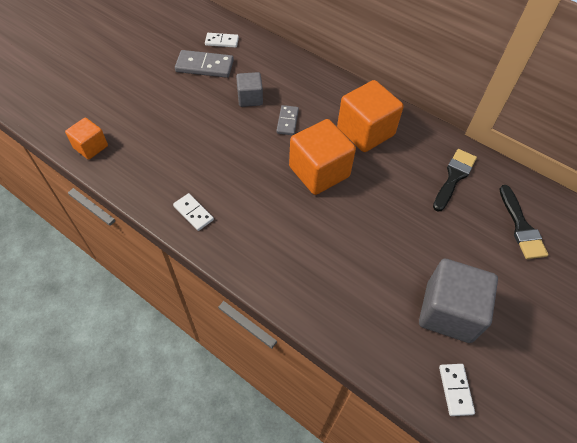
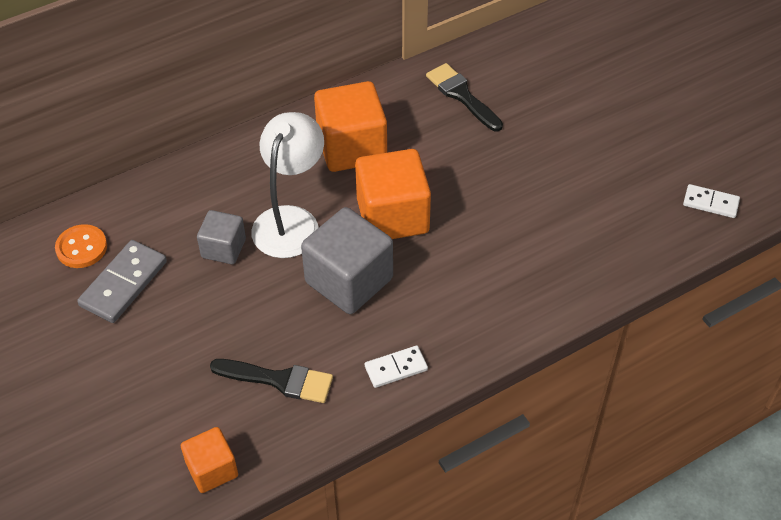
camera: 65 degrees left, 5 degrees down
white domino [205,33,239,48] -> orange button [55,224,107,268]
grey domino [276,105,299,135] -> white lamp [251,112,324,258]
grey cube [419,259,498,343] -> grey cube moved to [301,207,393,314]
black brush [499,185,549,259] -> black brush moved to [210,359,333,403]

